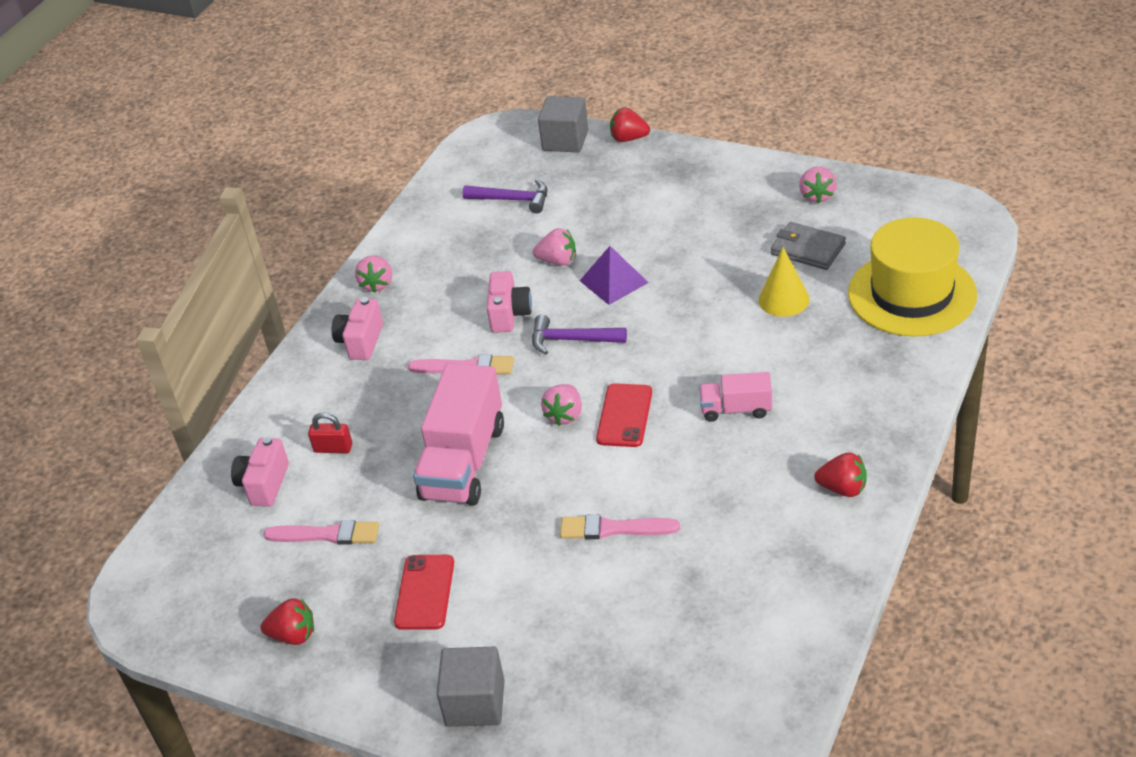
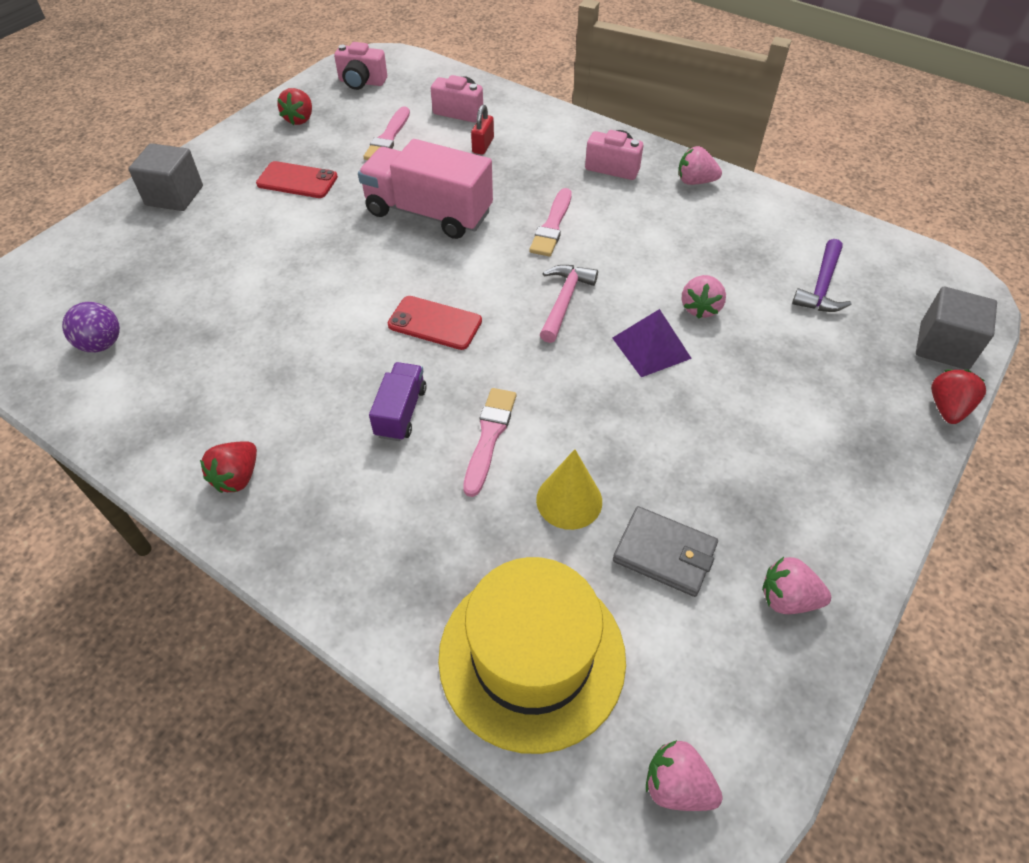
camera: 95 degrees right, 10 degrees up
pink camera [487,271,532,333] -> pink camera moved to [334,42,387,90]
purple hammer [532,315,627,355] -> pink hammer [540,265,598,343]
pink strawberry [541,384,582,426] -> pink strawberry moved to [646,740,723,811]
pink brush [560,514,680,539] -> pink brush moved to [463,388,516,497]
pink truck [699,372,772,422] -> purple truck [369,362,427,441]
grey wallet [771,222,846,270] -> grey wallet turned 75 degrees clockwise [613,506,718,597]
none -> purple ball [62,302,120,352]

